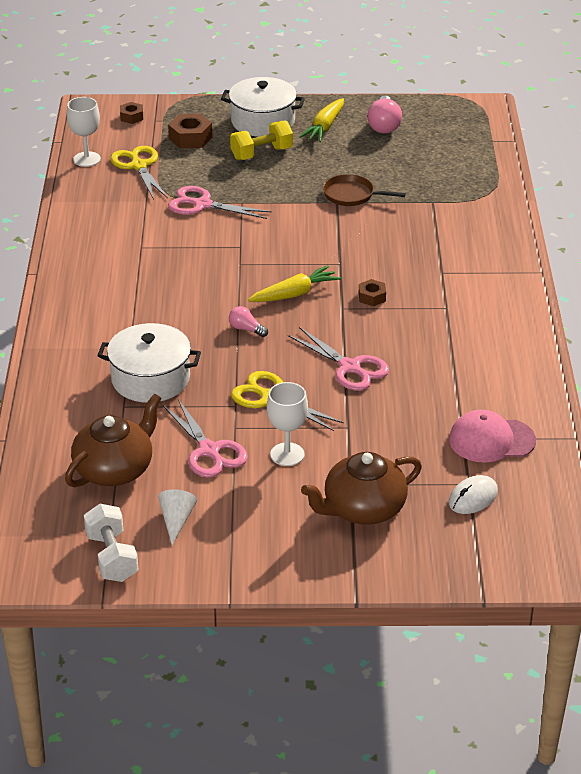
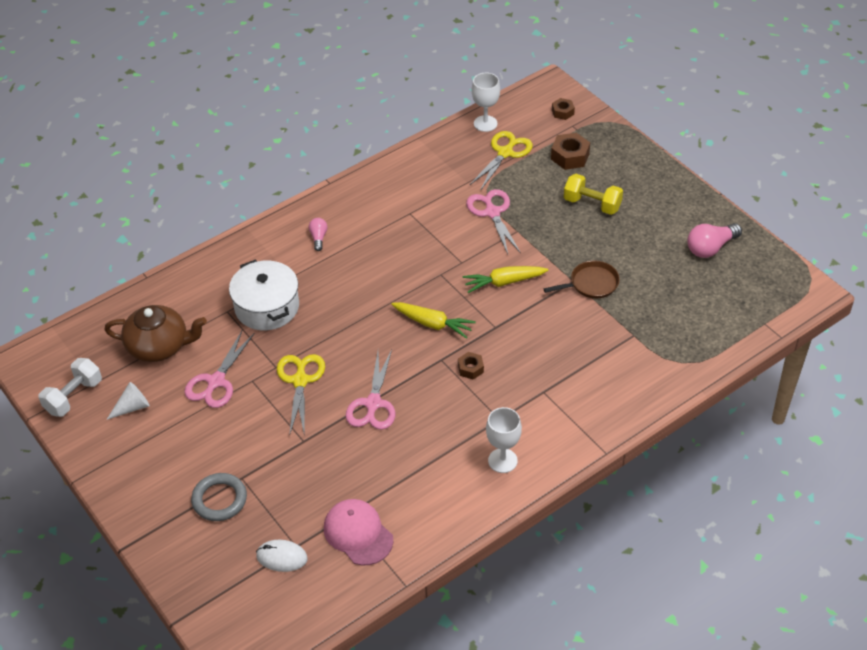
camera: 55 degrees right, 10 degrees up
white pot [221,77,305,137] -> none
pink light bulb [229,306,268,337] -> pink light bulb moved to [309,218,328,251]
white goblet [267,382,308,466] -> white goblet moved to [486,407,522,473]
yellow carrot [299,98,344,142] -> yellow carrot moved to [462,266,548,293]
brown teapot [301,452,422,525] -> grey ring [191,473,247,521]
brown pan [323,174,406,206] -> brown pan turned 90 degrees clockwise [544,261,620,299]

